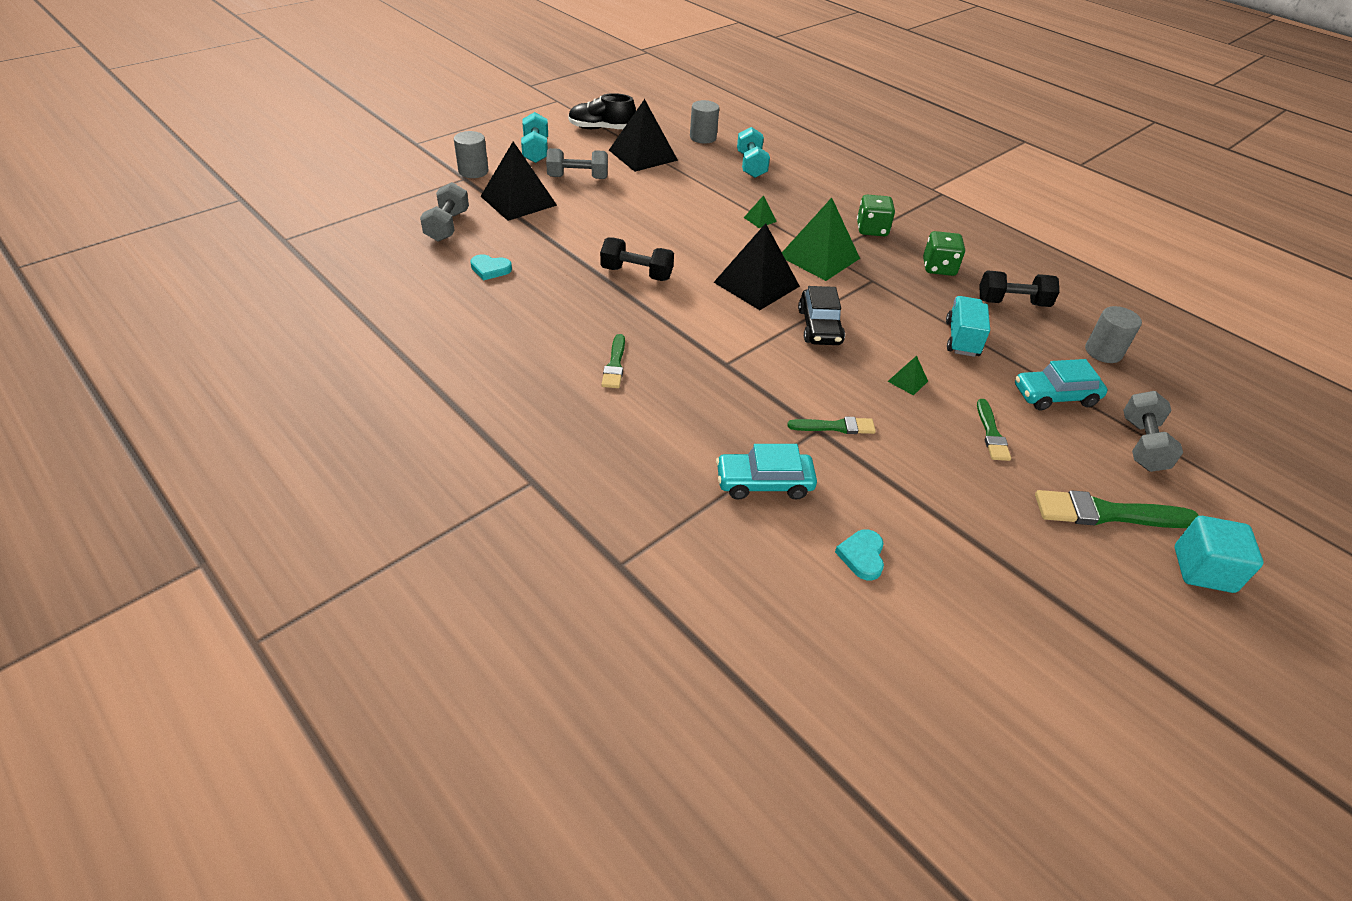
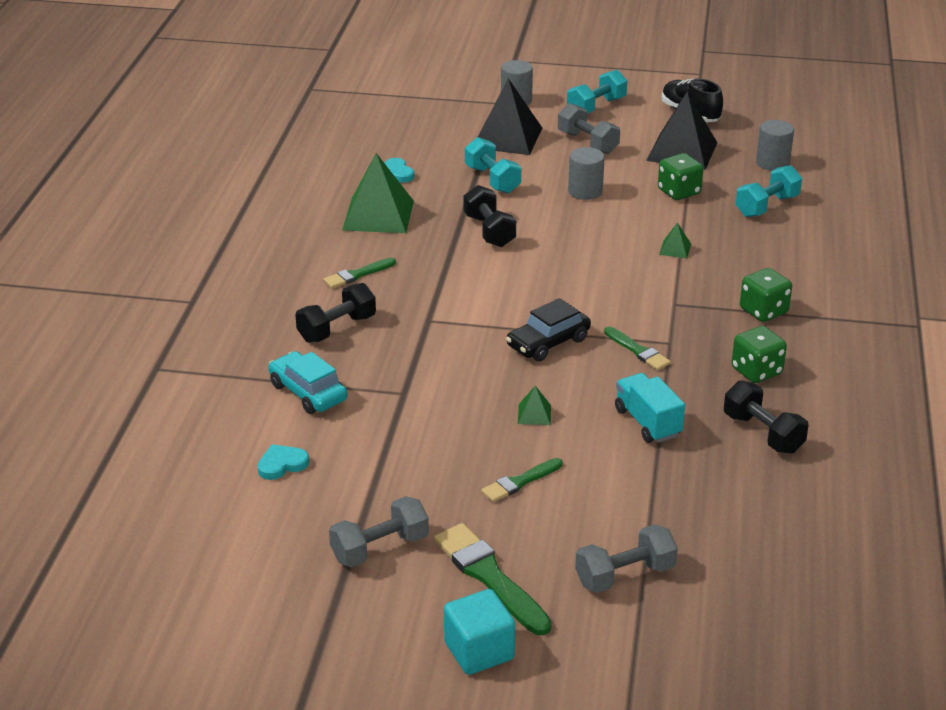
camera: 55 degrees right, 10 degrees down
grey dumbbell [420,182,469,242] -> grey dumbbell moved to [329,496,429,567]
black pyramid [713,223,800,310] -> none
green pyramid [782,198,860,281] -> green pyramid moved to [342,153,414,233]
green brush [787,417,876,434] -> green brush moved to [604,326,671,370]
turquoise truck [946,296,990,357] -> turquoise truck turned 90 degrees counterclockwise [615,373,685,443]
turquoise car [1015,359,1108,411] -> none
grey cylinder [1085,306,1142,363] -> grey cylinder moved to [568,147,605,200]
none -> black dumbbell [295,283,376,343]
none -> turquoise dumbbell [465,137,521,193]
none -> green dice [658,153,704,200]

